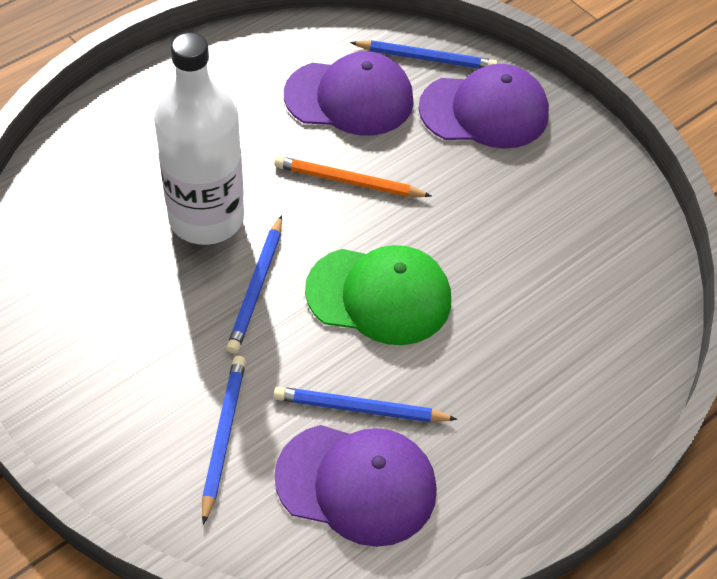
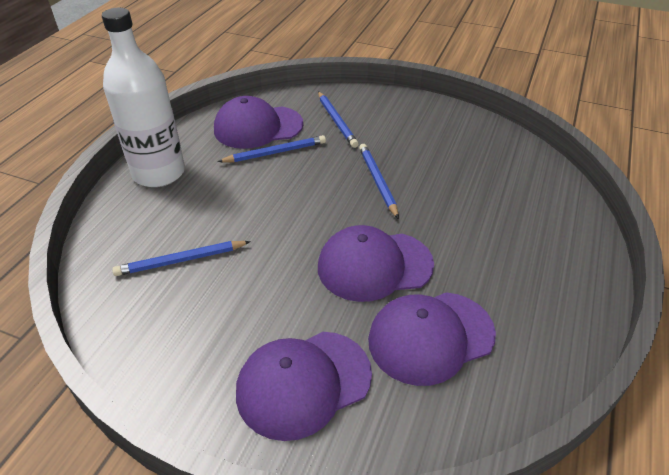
camera: 155 degrees right, 10 degrees down
white bottle [154,33,244,245] -> white bottle moved to [102,8,185,187]
orange pencil [274,156,431,197] -> purple cap [318,225,434,302]
green cap [305,245,451,345] -> none
blue pencil [350,40,497,69] -> blue pencil moved to [112,241,251,276]

